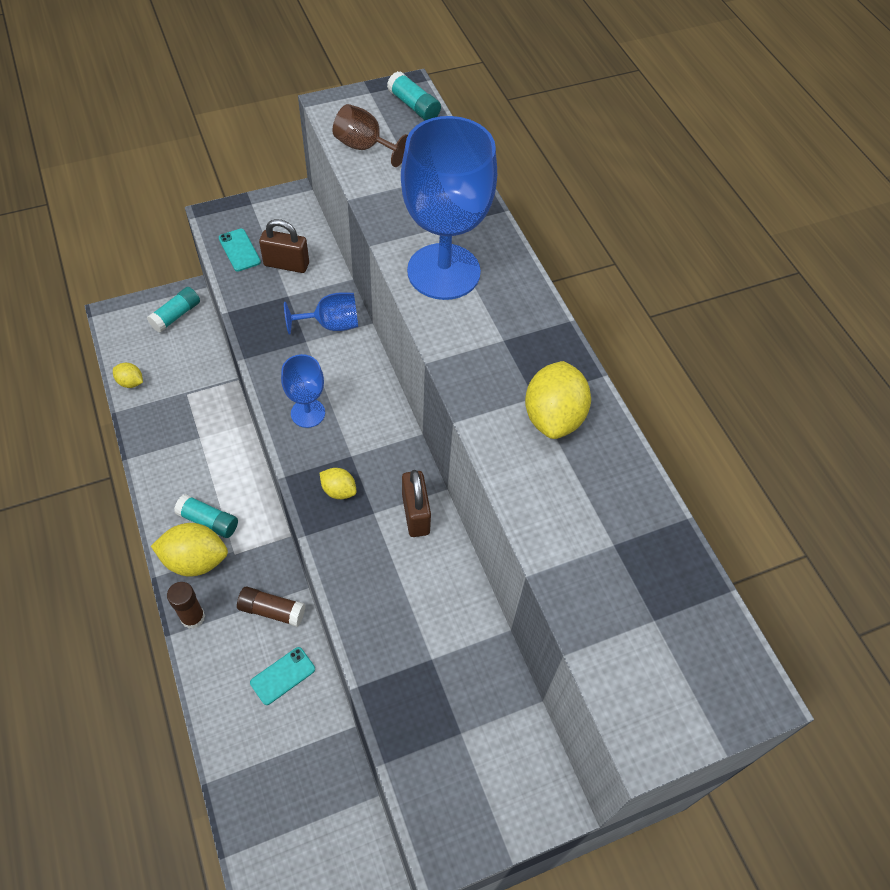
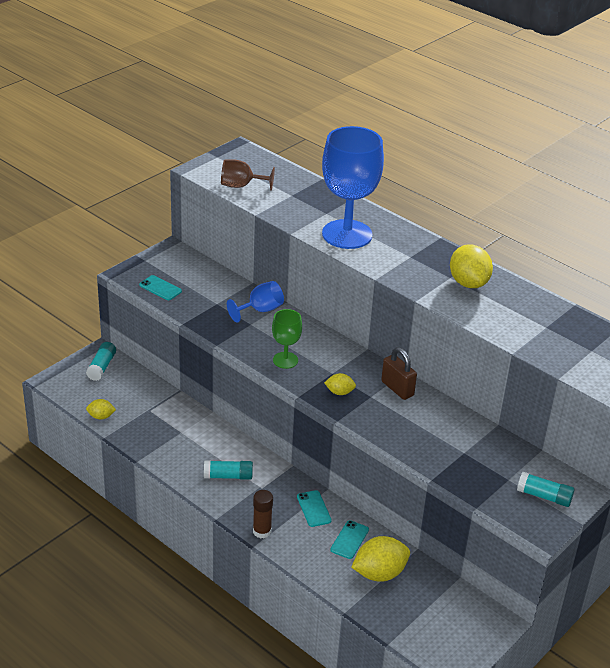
camera: 25 degrees left, 20 degrees down
yellow lemon [151,523,228,577] -> yellow lemon moved to [351,536,410,582]
brown glue stick [237,586,305,627] -> turquoise phone [297,490,332,527]
brown padlock [259,219,309,273] -> none
blue goblet [281,354,325,428] -> green goblet [272,309,302,369]
turquoise glue stick [387,71,441,120] -> turquoise glue stick moved to [517,472,575,507]

